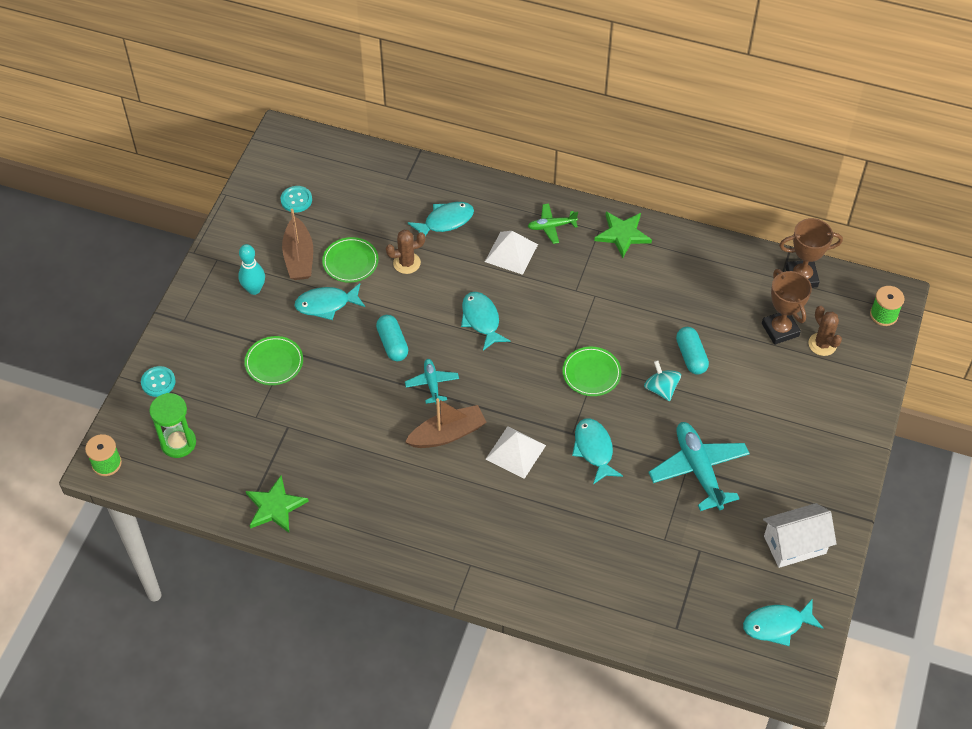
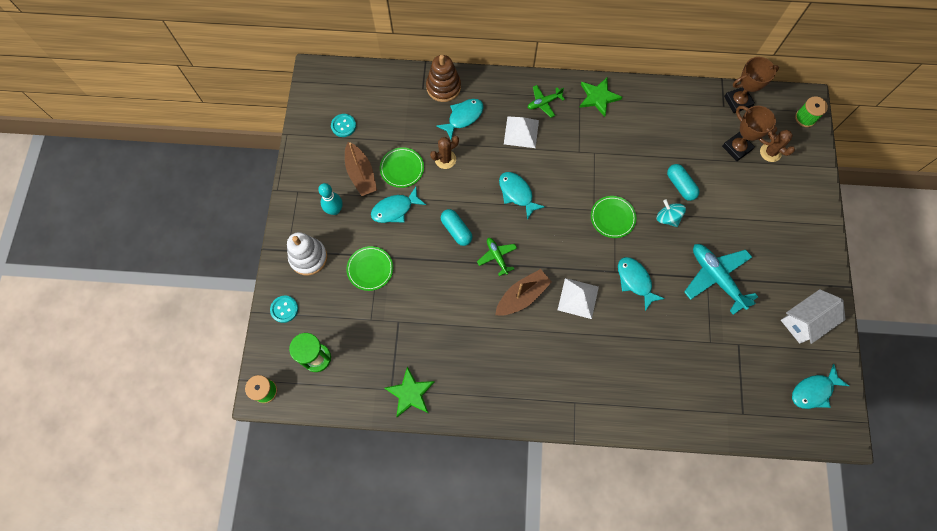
camera: 15 degrees left, 15 degrees up
turquoise plane [405,359,459,404] -> green plane [477,238,517,276]
none -> white stacking toy [287,232,327,276]
none -> brown stacking toy [426,55,461,102]

